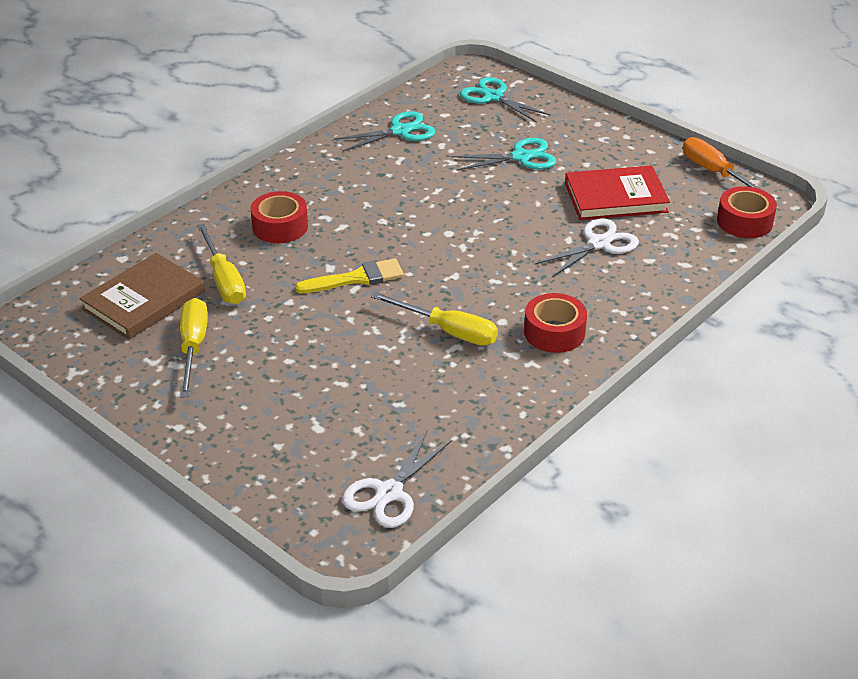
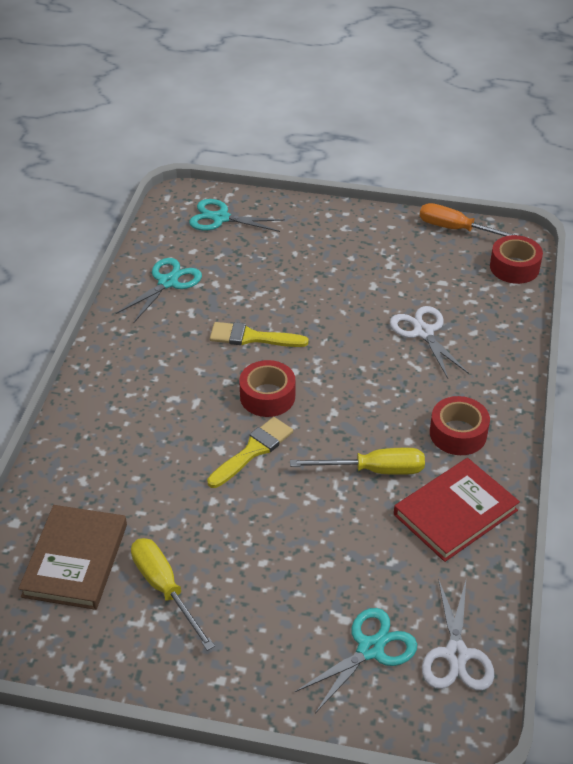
camera: 30 degrees left, 5 degrees up
yellow screwdriver [197,224,246,304] -> none
red tape [251,191,308,243] -> red tape moved to [239,360,295,417]
turquoise scissors [451,138,556,171] -> turquoise scissors moved to [295,608,417,713]
white scissors [535,219,639,277] -> white scissors turned 45 degrees counterclockwise [390,306,469,379]
red book [565,165,670,220] -> red book moved to [394,458,520,562]
none -> yellow brush [210,322,309,347]

